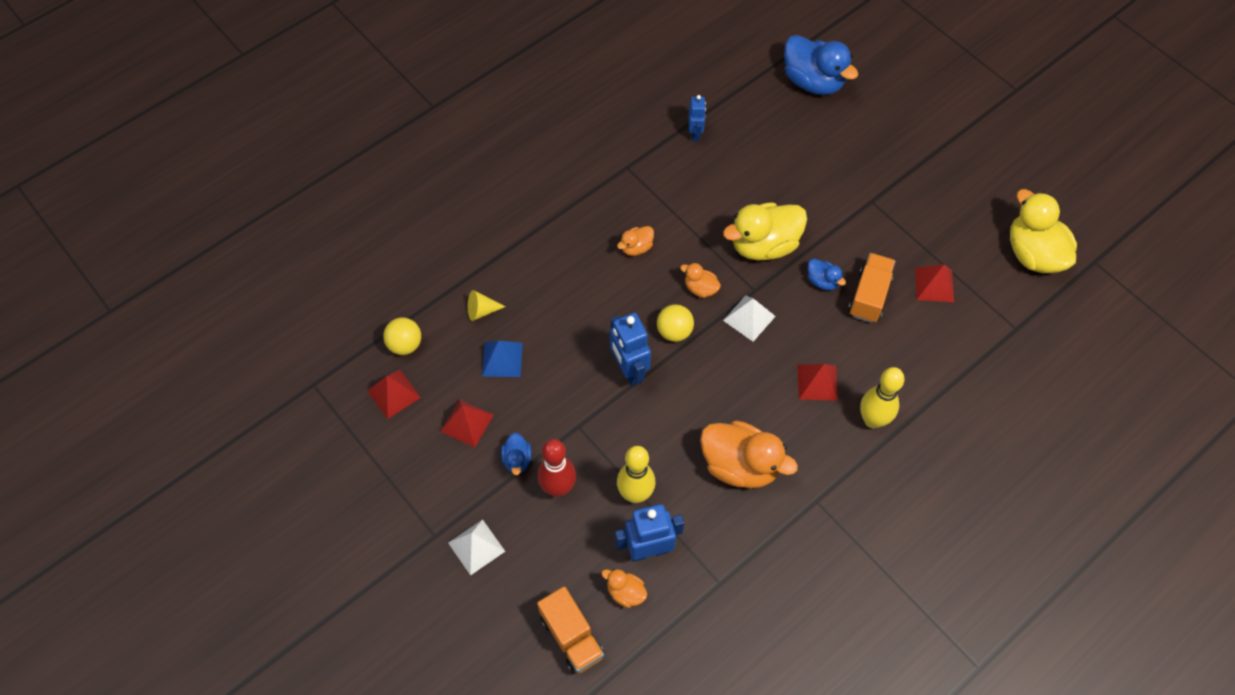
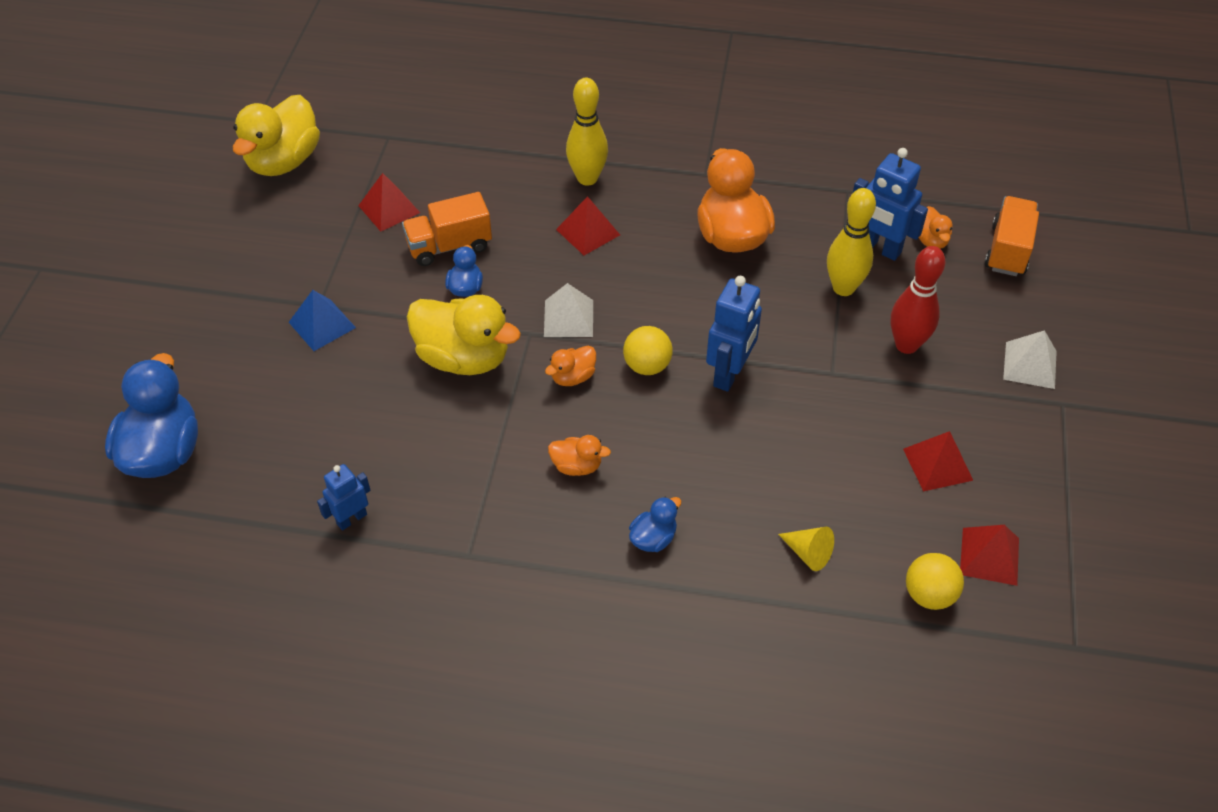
camera: 130 degrees left, 10 degrees down
blue pyramid [482,341,523,377] -> blue pyramid moved to [289,290,356,351]
blue duck [501,433,532,475] -> blue duck moved to [629,497,681,552]
orange duck [680,263,721,298] -> orange duck turned 60 degrees clockwise [545,346,596,386]

